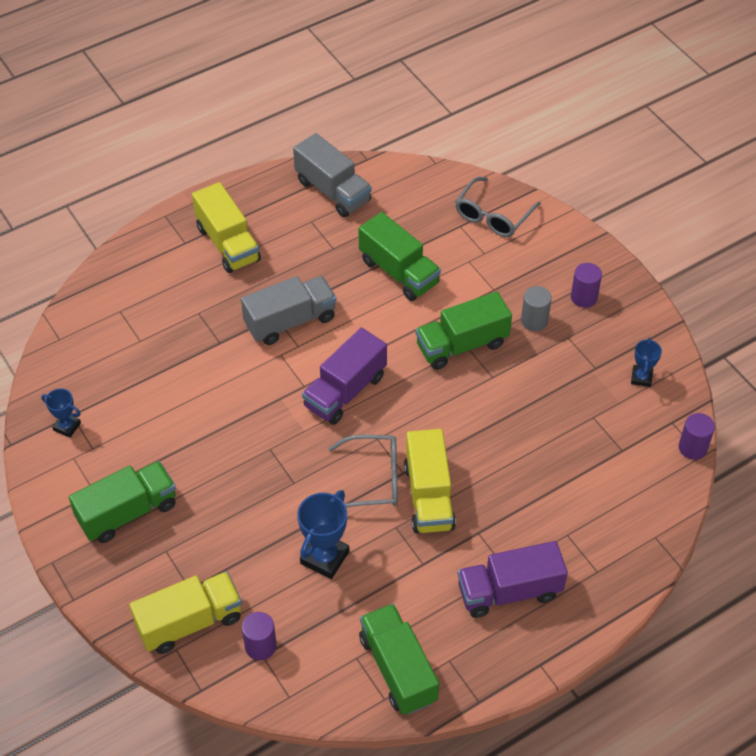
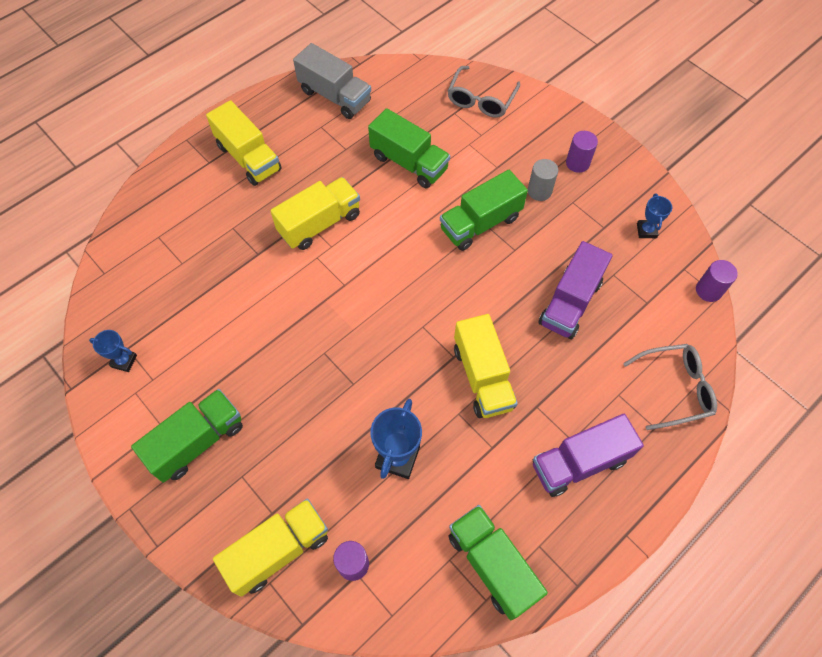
camera: 10 degrees left, 10 degrees up
grey truck [241,276,336,345] -> yellow truck [270,177,360,250]
purple truck [302,328,387,425] -> purple truck moved to [538,241,612,339]
grey glasses [328,435,398,508] -> grey glasses moved to [623,344,717,430]

